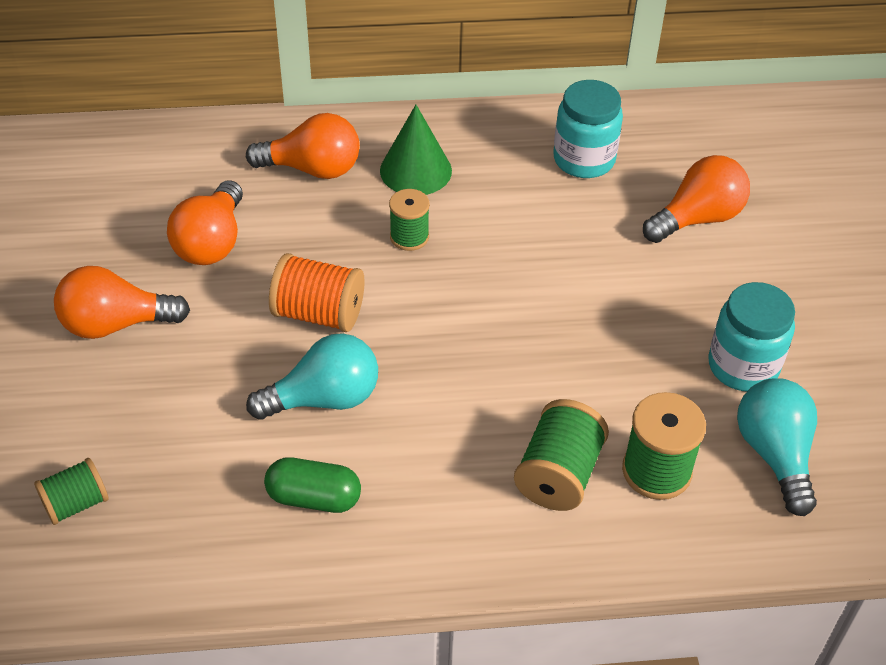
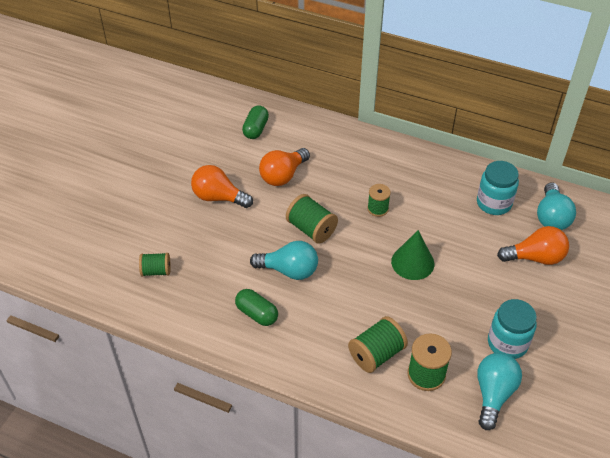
camera: 30 degrees right, 0 degrees up
orange light bulb [246,113,360,179] -> none
orange spool [269,253,365,332] -> green spool [286,194,338,244]
green cone [380,105,452,195] -> green cone moved to [391,230,434,280]
none -> green capsule [242,105,269,139]
none -> turquoise light bulb [537,182,576,230]

